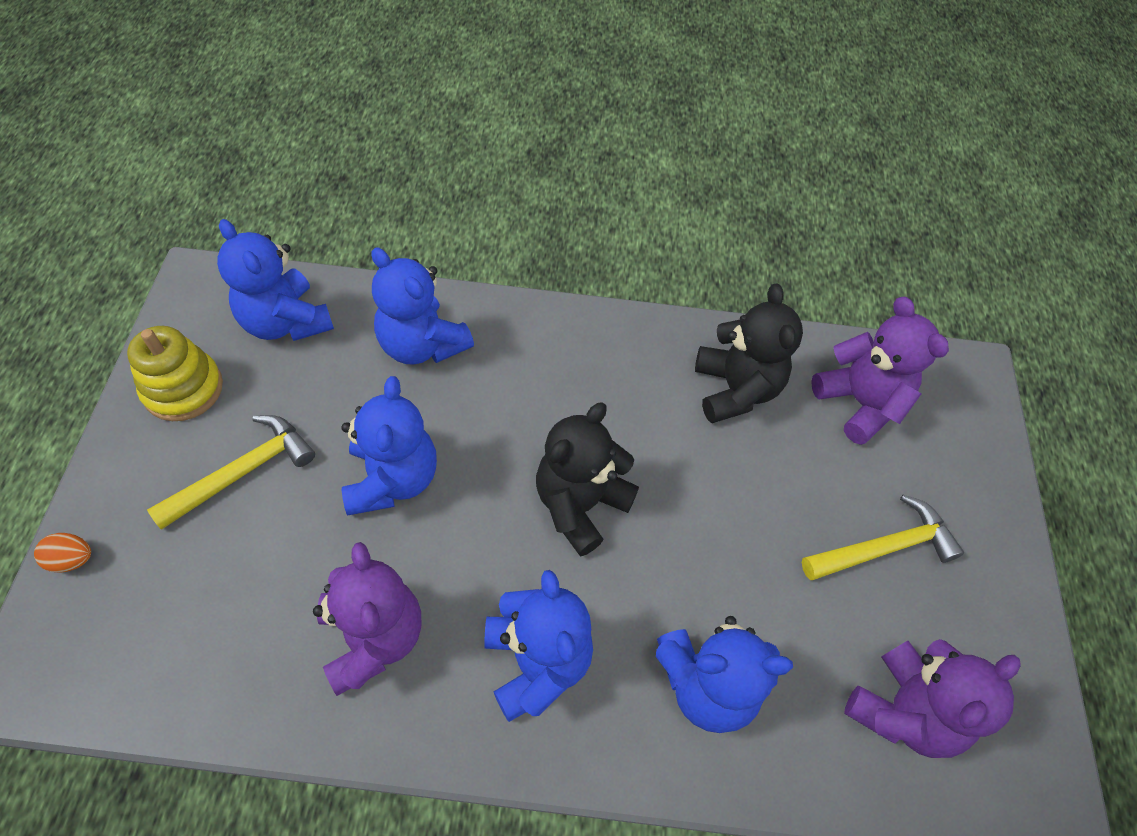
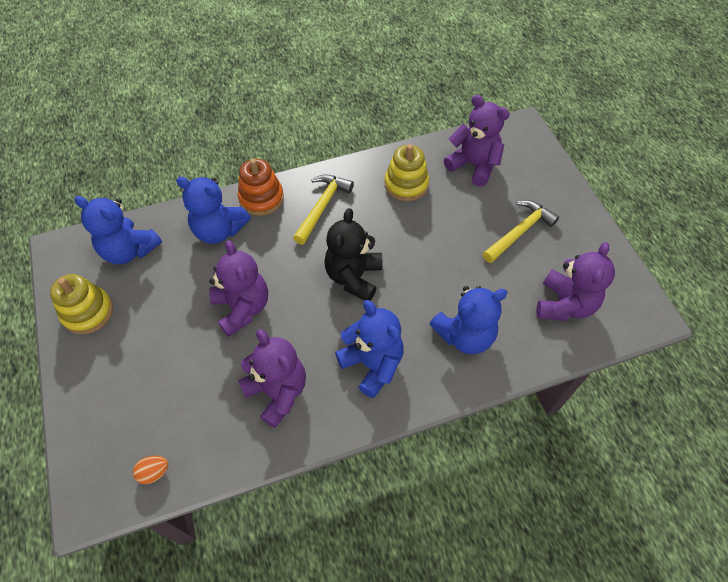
camera: 20 degrees left, 0 degrees up
orange egg [34,533,91,573] -> orange egg moved to [133,456,168,484]
yellow hammer [147,415,315,530] -> yellow hammer moved to [293,174,354,245]
blue teddy bear [341,376,437,515] -> purple teddy bear [209,240,268,337]
black teddy bear [695,284,803,423] -> yellow stacking toy [385,144,429,201]
none -> orange stacking toy [238,159,284,216]

